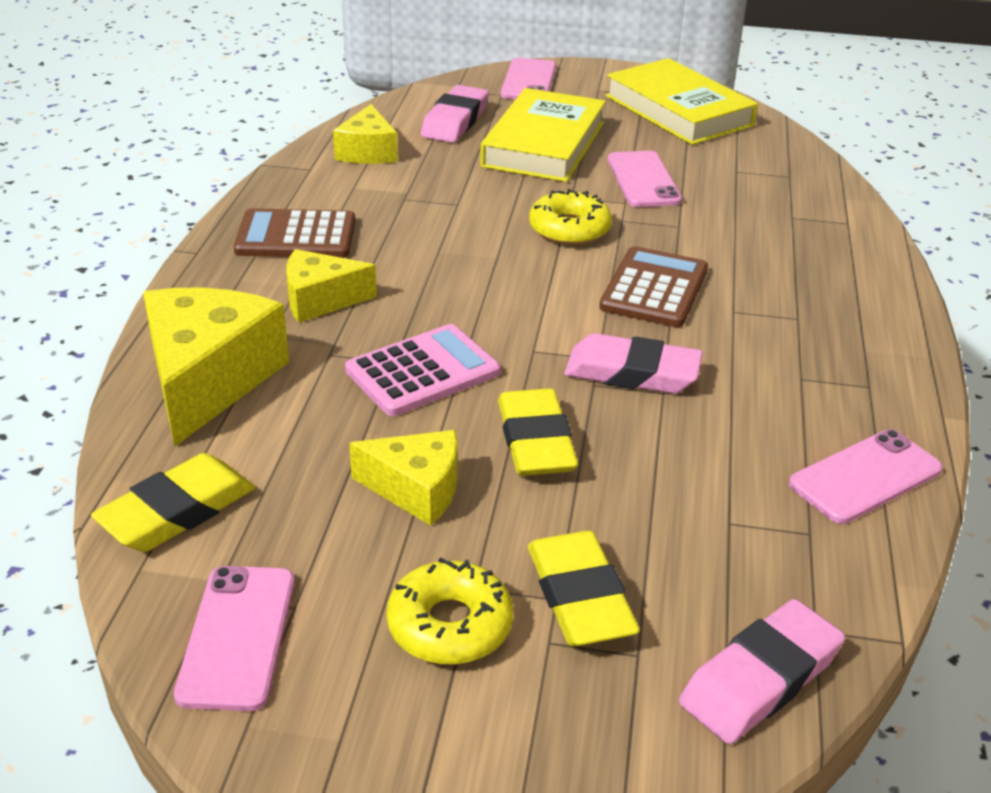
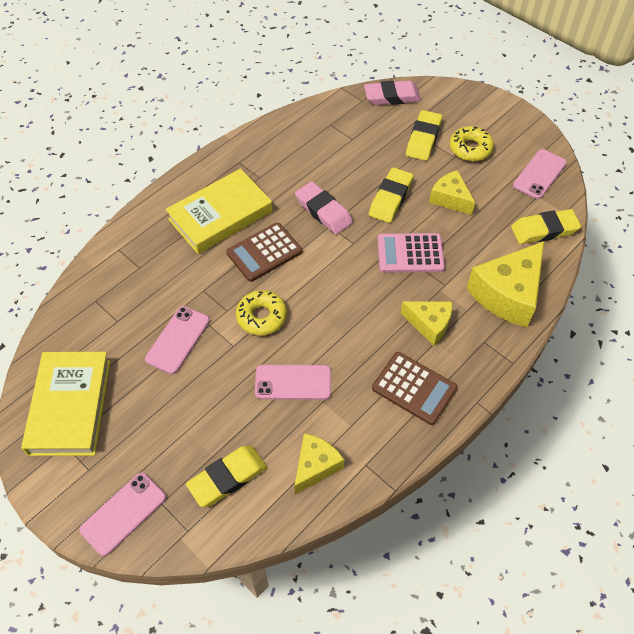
camera: 145 degrees left, 20 degrees up
pink eraser [421,85,489,143] -> yellow eraser [186,446,267,507]
yellow book [480,88,606,182] -> yellow book moved to [166,169,273,254]
pink phone [789,429,943,524] -> pink phone moved to [255,365,331,400]

